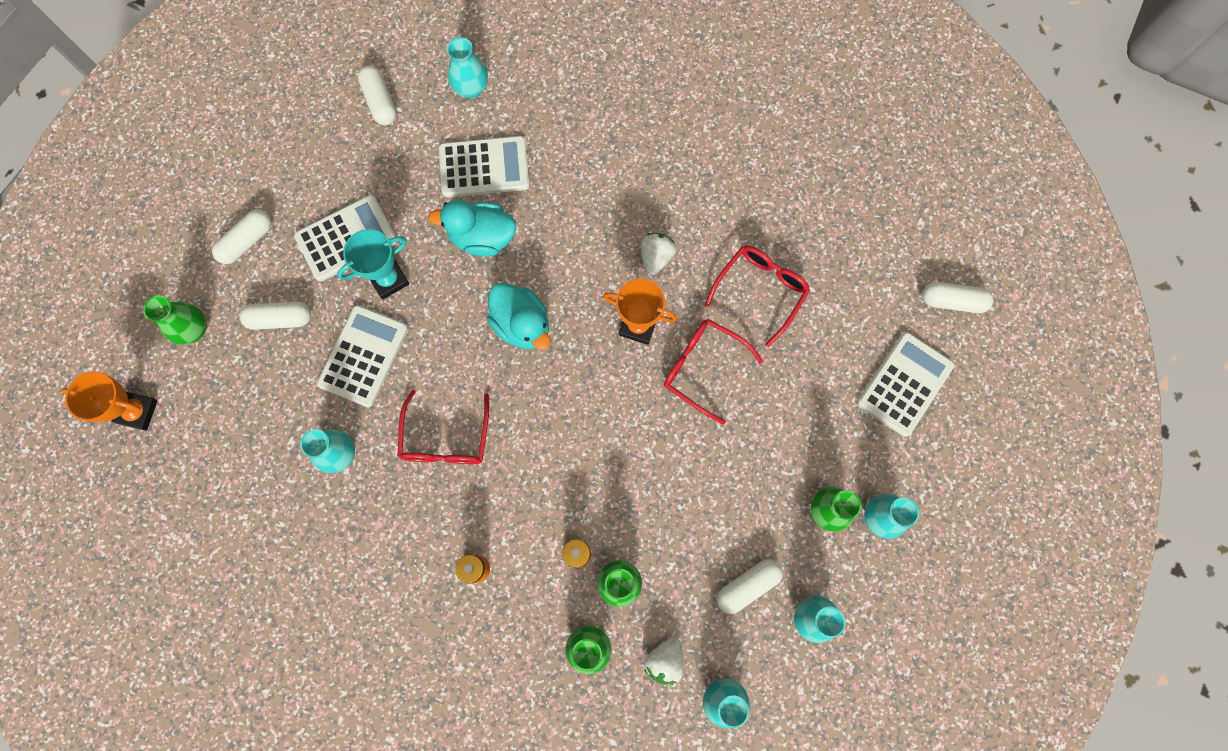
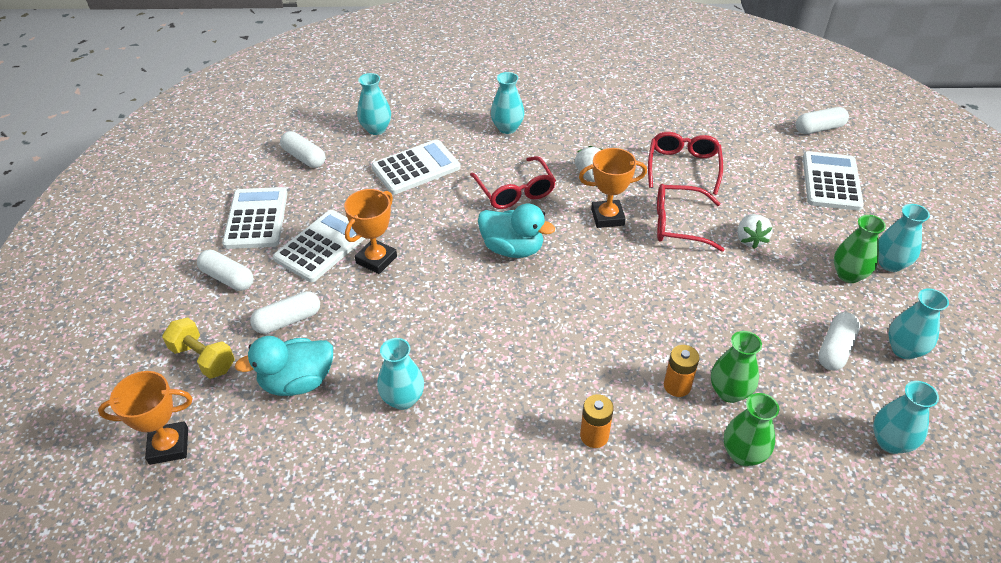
camera: 25 degrees left, 30 degrees down
green vase [143,295,207,345] -> yellow dumbbell [162,317,235,379]
white capsule [212,209,272,264] -> white capsule turned 75 degrees counterclockwise [197,250,253,291]
white calculator [317,305,408,407] -> white calculator moved to [222,187,288,249]
turquoise trophy [337,229,409,300] -> orange trophy [344,189,397,274]
red glasses [397,390,489,464] -> red glasses moved to [470,156,556,209]
turquoise duck [428,200,517,256] -> turquoise duck moved to [235,336,333,396]
white strawberry [644,637,683,685] -> white strawberry moved to [737,214,772,249]
none -> turquoise vase [491,72,524,134]

